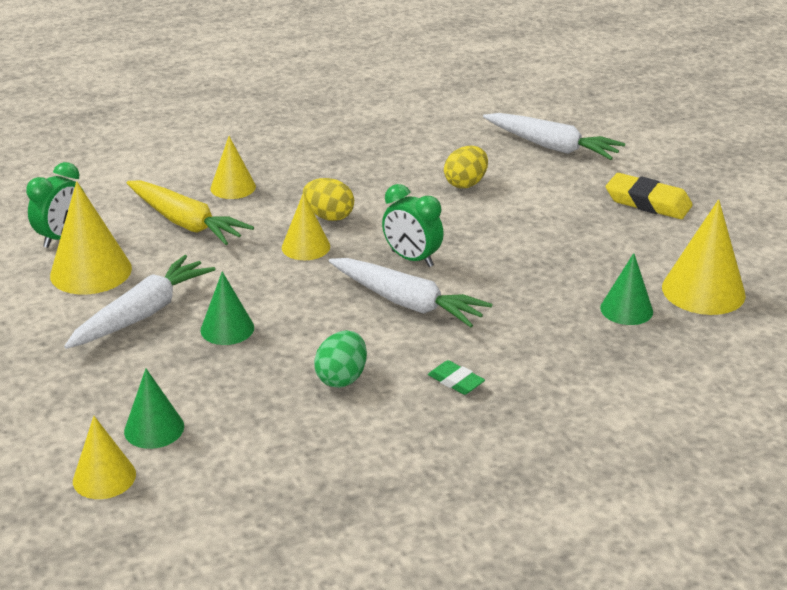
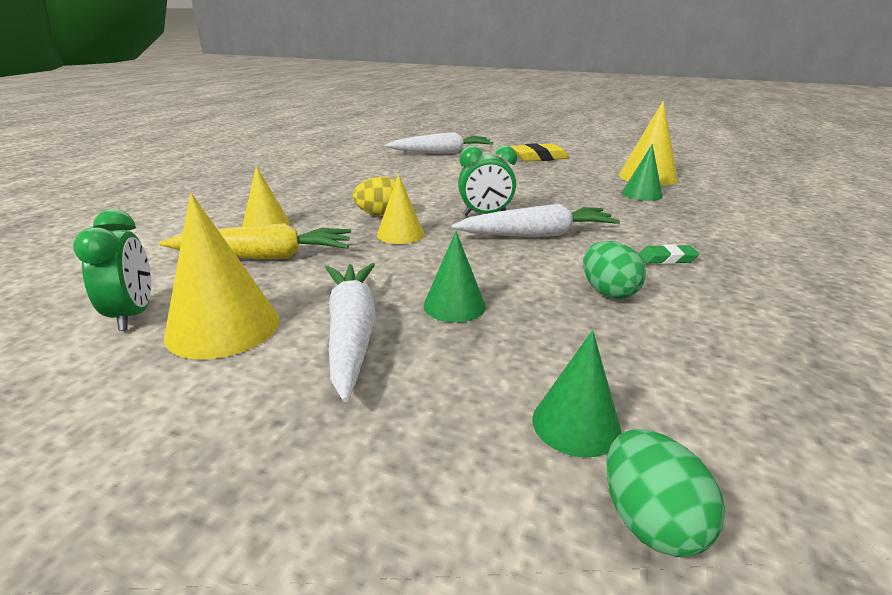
camera: 45 degrees left, 5 degrees down
yellow cone [73,416,136,499] -> green egg [606,429,725,557]
yellow egg [444,146,488,188] -> none

